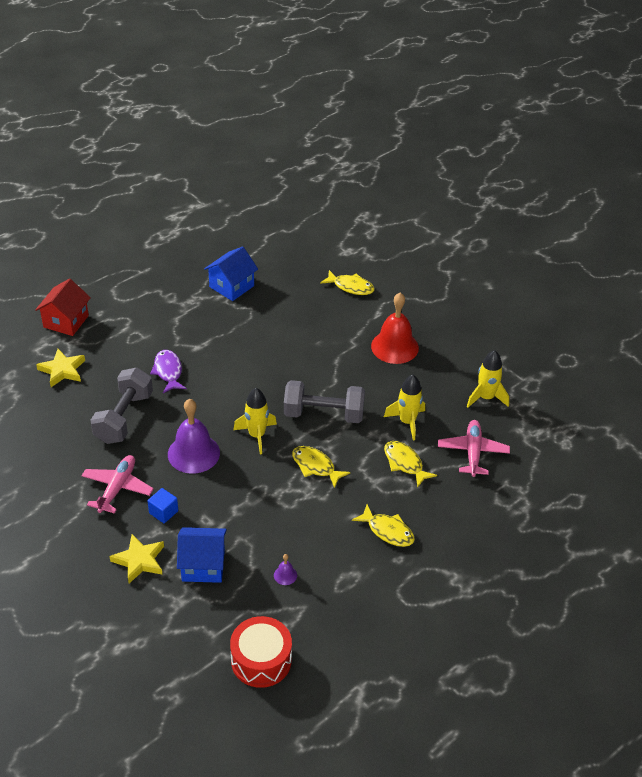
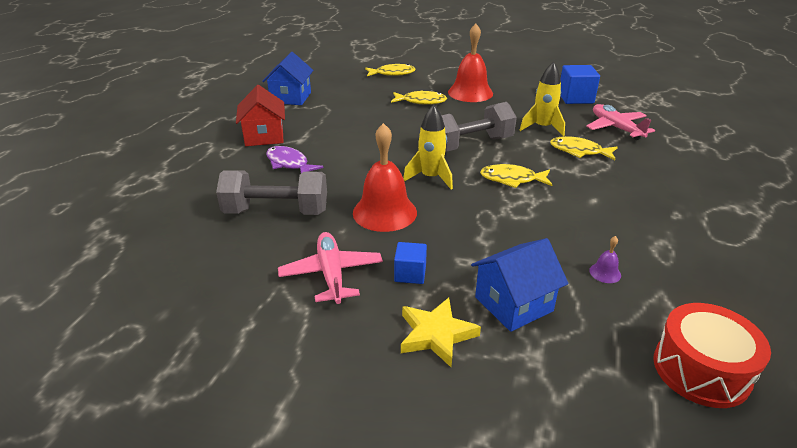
camera: 30 degrees left, 10 degrees down
red house [35,279,91,336] -> red house moved to [236,85,285,146]
yellow star [36,349,85,387] -> none
grey dumbbell [90,367,153,444] -> grey dumbbell turned 75 degrees counterclockwise [216,170,327,215]
purple bell [168,399,220,474] -> red bell [353,123,417,232]
yellow fish [352,504,415,547] -> yellow fish moved to [391,90,447,105]
yellow rocket [467,350,509,408] -> blue cube [561,65,600,104]

